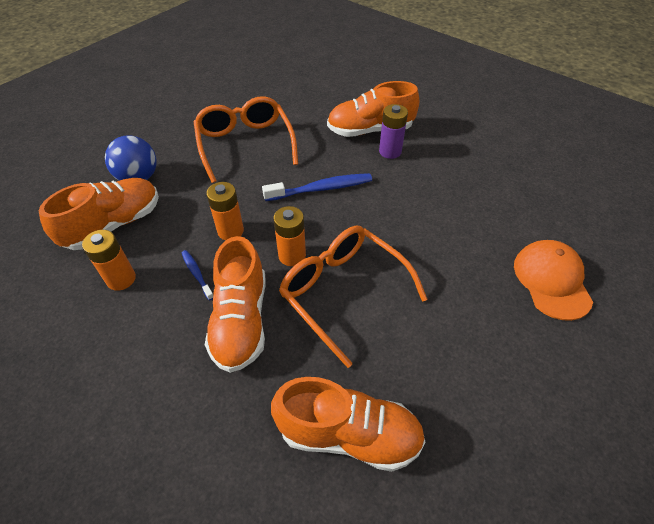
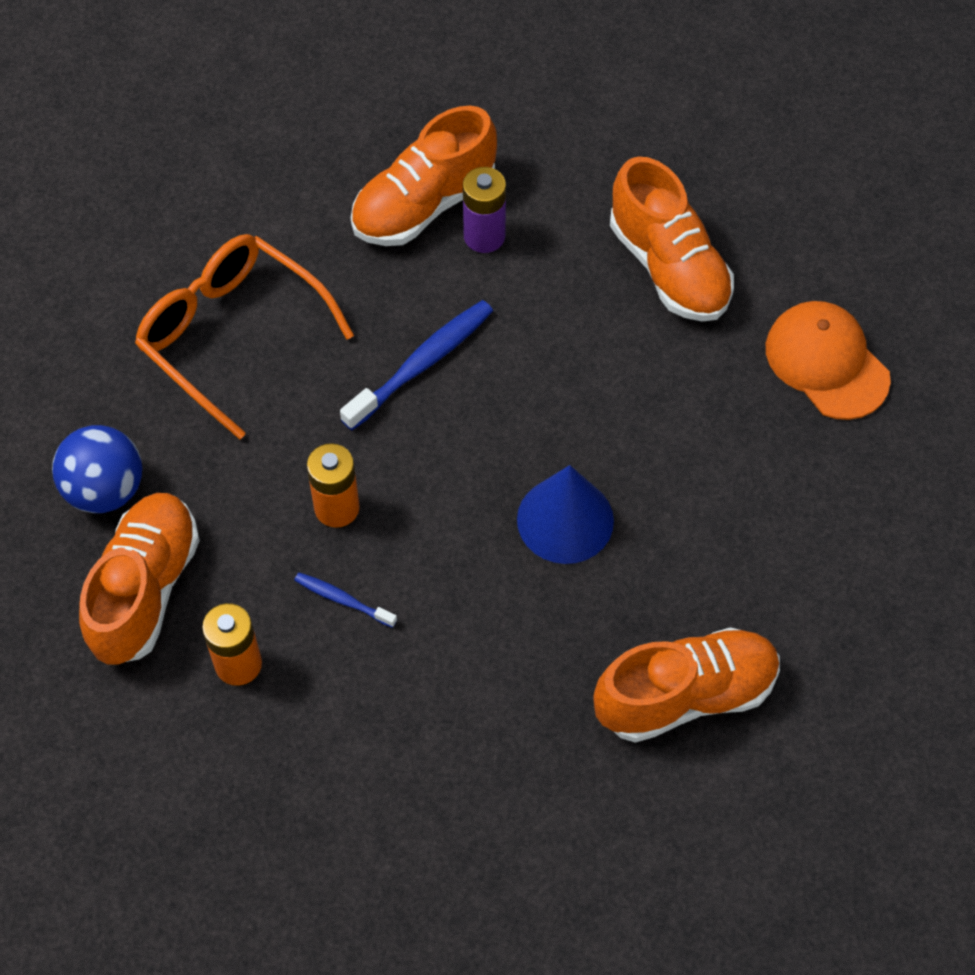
camera: 30 degrees left, 10 degrees up
orange shoe [205,236,266,373] -> orange shoe moved to [610,156,734,322]
orange battery [273,206,306,266] -> none
orange glasses [279,225,427,368] -> blue cone [517,465,614,564]

